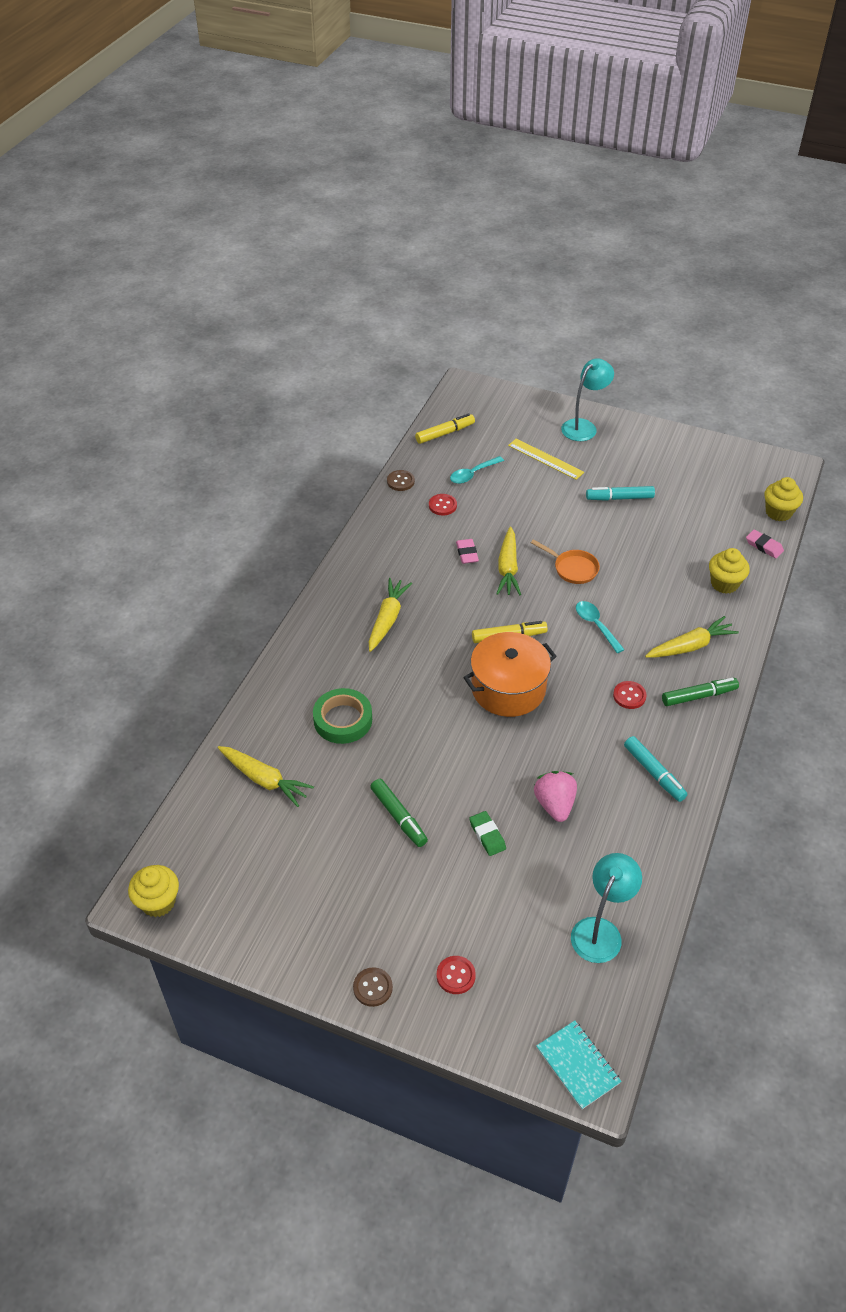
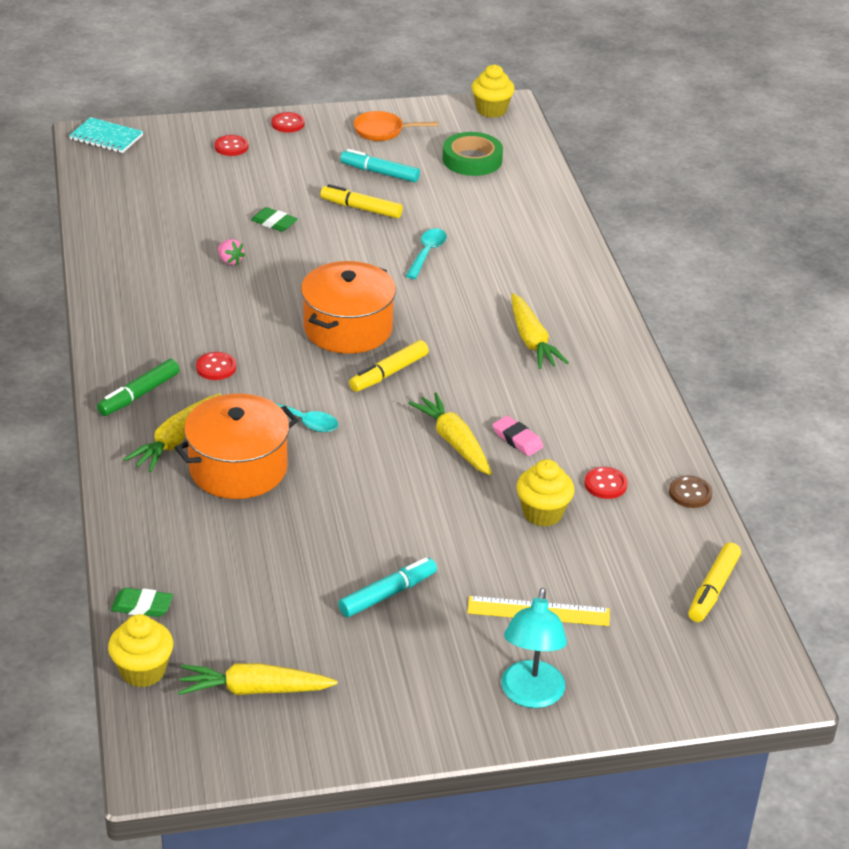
camera: 145 degrees right, 10 degrees down
yellow carrot [218,746,314,807] -> yellow carrot moved to [178,663,338,695]
green tape [313,688,372,744] -> green tape moved to [443,132,503,176]
brown button [353,967,393,1007] -> red button [271,112,305,132]
green marker [370,779,428,847] -> yellow marker [320,184,403,219]
turquoise spoon [450,456,504,484] -> turquoise spoon moved to [406,228,447,279]
orange pan [531,539,600,584] -> orange pan moved to [354,111,438,141]
pink strawberry [534,771,577,822] -> pink strawberry [218,239,245,265], size x0.57
turquoise lamp [571,853,642,963] -> none
turquoise marker [624,736,688,802] -> turquoise marker moved to [340,149,420,182]
yellow cupcake [709,548,750,594] -> yellow cupcake moved to [516,459,574,527]
pink eraser [746,530,784,558] -> green eraser [111,588,173,617]
none -> orange pot [174,394,298,499]

